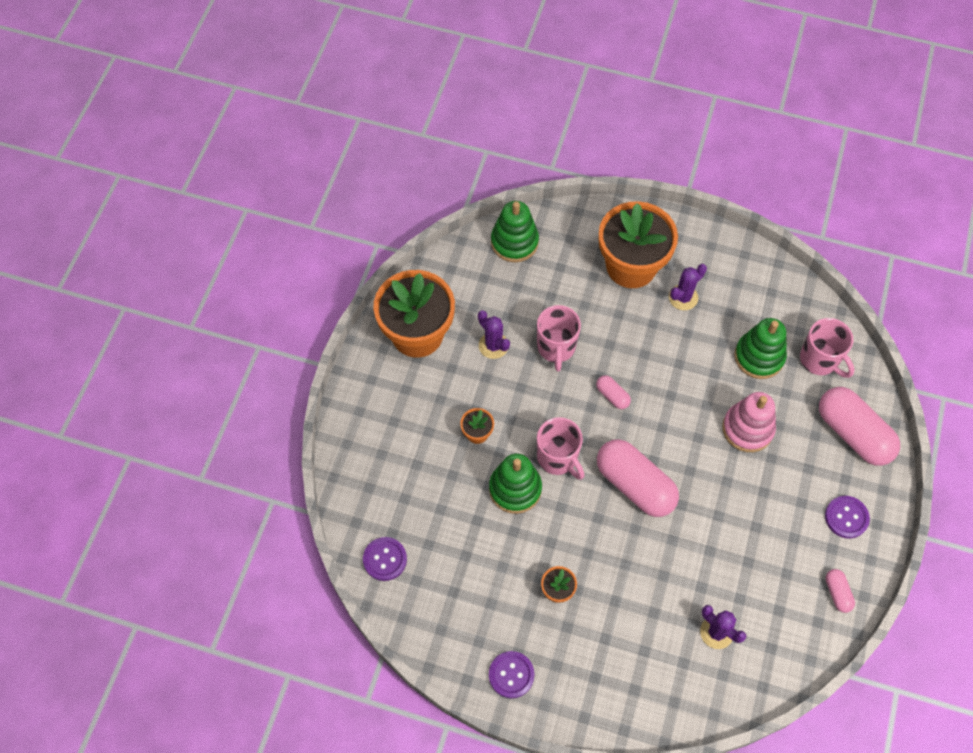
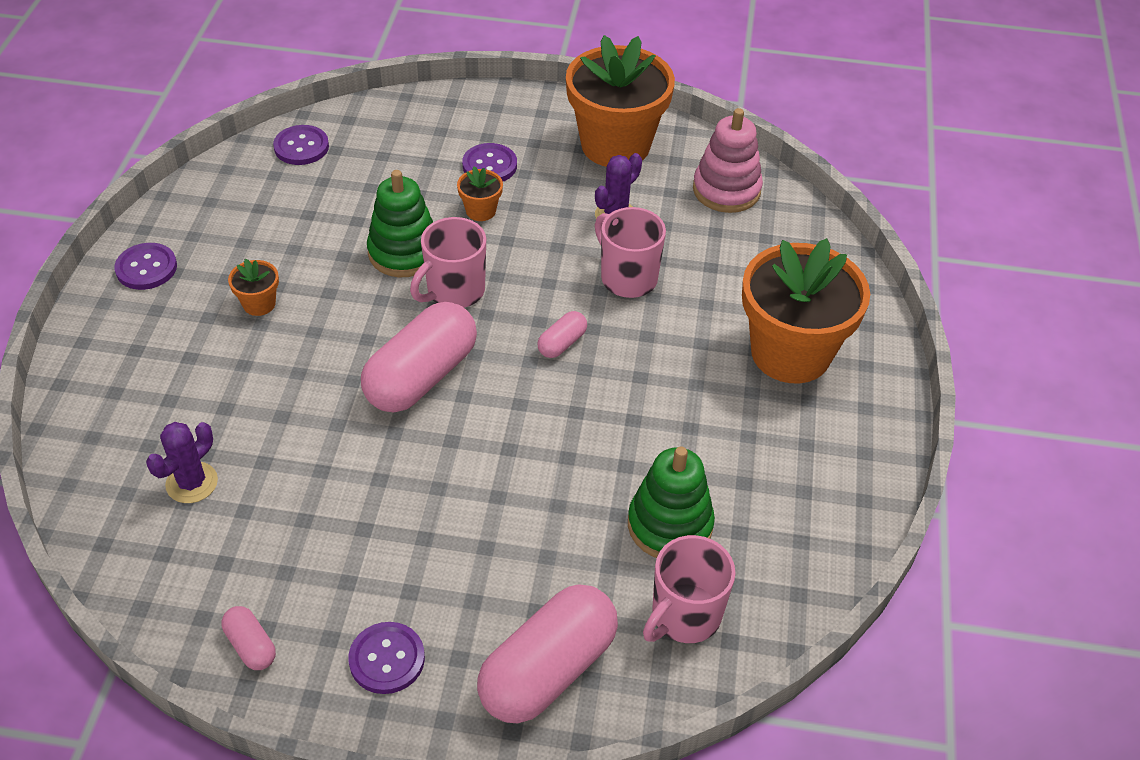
camera: 80 degrees right, 15 degrees down
green stacking toy [491,201,539,262] -> none
pink mug [537,305,581,371] -> pink mug turned 60 degrees clockwise [595,207,666,298]
purple cactus [669,264,707,310] -> none
pink stacking toy [722,392,776,452] -> pink stacking toy moved to [693,108,763,213]
pink capsule [826,569,855,613] -> pink capsule turned 75 degrees clockwise [222,606,276,670]
none -> purple button [462,143,517,181]

